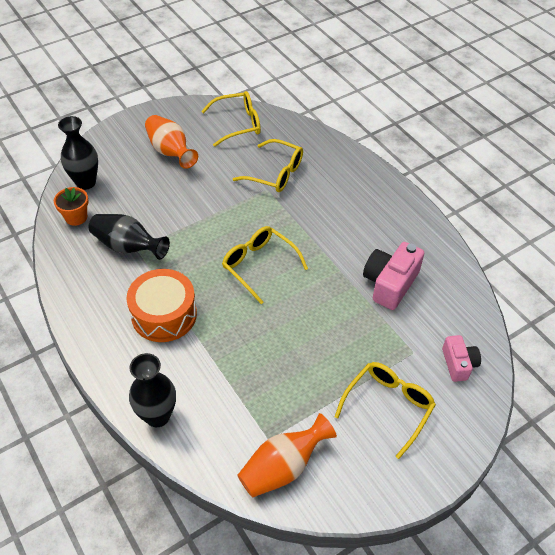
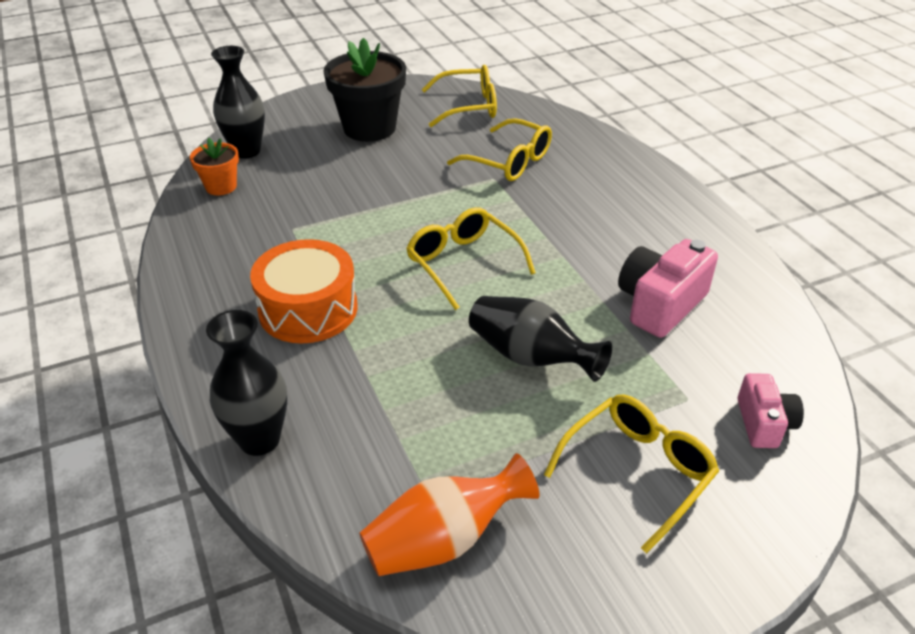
camera: 10 degrees right, 10 degrees down
black vase [89,214,170,260] -> black vase moved to [469,296,612,382]
orange vase [145,115,198,169] -> black flower pot [323,38,406,142]

